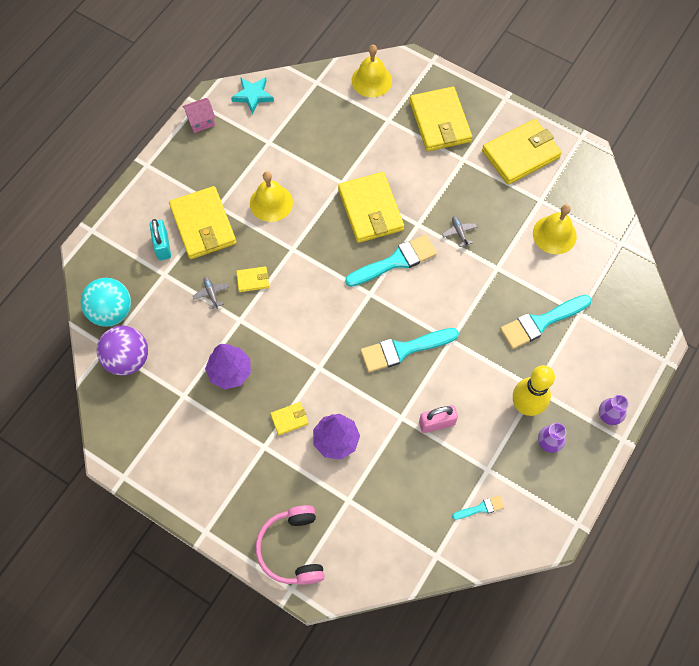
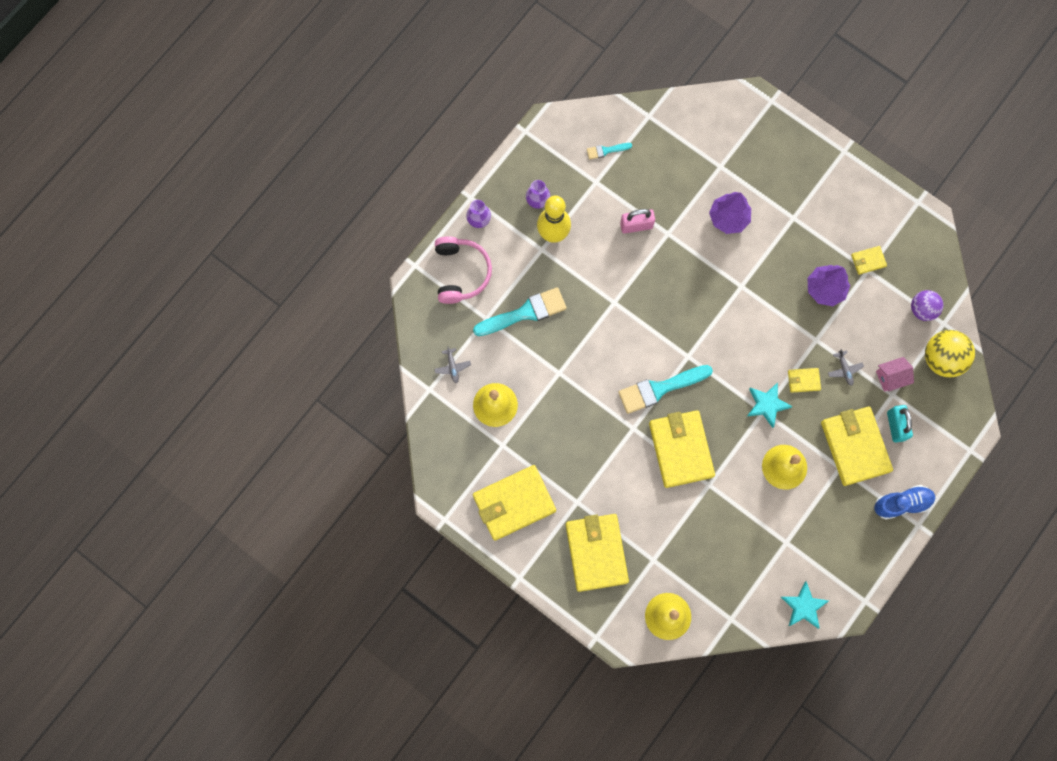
camera: 175 degrees left, 10 degrees up
turquoise ball [80,278,131,327] -> yellow ball [925,330,975,378]
purple ball [97,325,148,376] -> purple ball [911,290,944,321], size x0.66
pink house [182,98,215,133] -> pink house moved to [876,357,914,392]
pink headphones [256,505,325,585] -> pink headphones moved to [435,236,492,304]
yellow wallet [270,402,309,435] -> yellow wallet moved to [851,246,887,275]
turquoise brush [361,328,459,372] -> none
grey plane [442,216,477,247] -> grey plane moved to [434,346,471,383]
none -> turquoise star [747,382,793,428]
none -> blue shoe [874,485,936,520]

